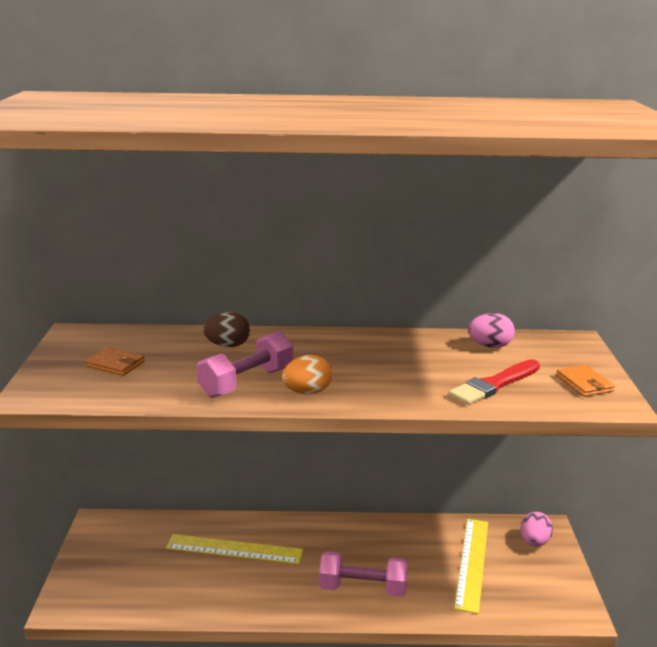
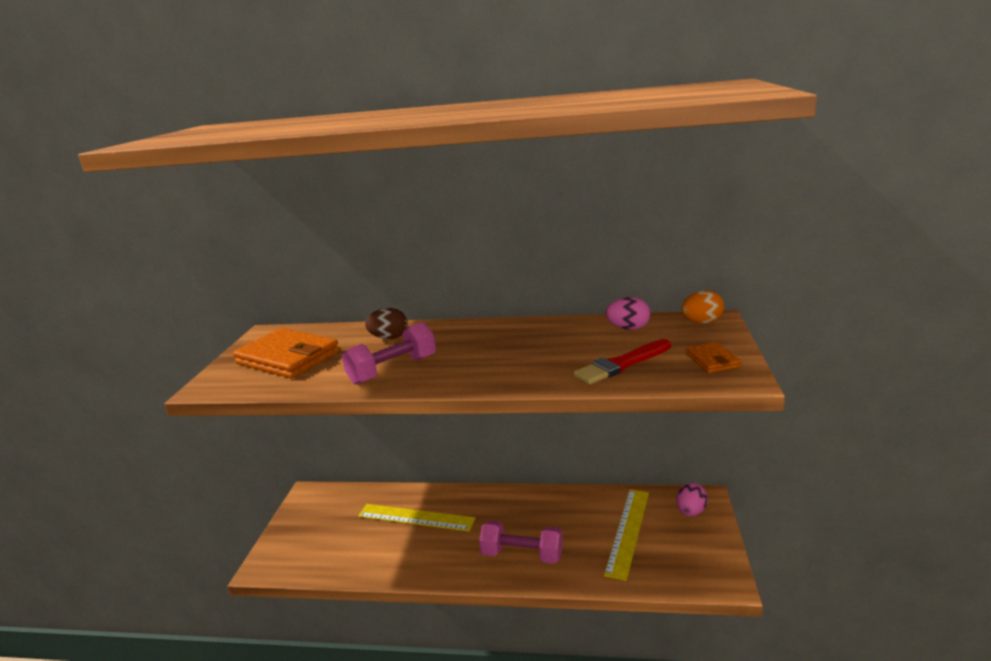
camera: 10 degrees right, 0 degrees up
orange wallet [86,347,145,376] -> orange wallet [233,328,339,378], size x2.08
orange egg [282,355,332,394] -> orange egg moved to [682,290,724,324]

